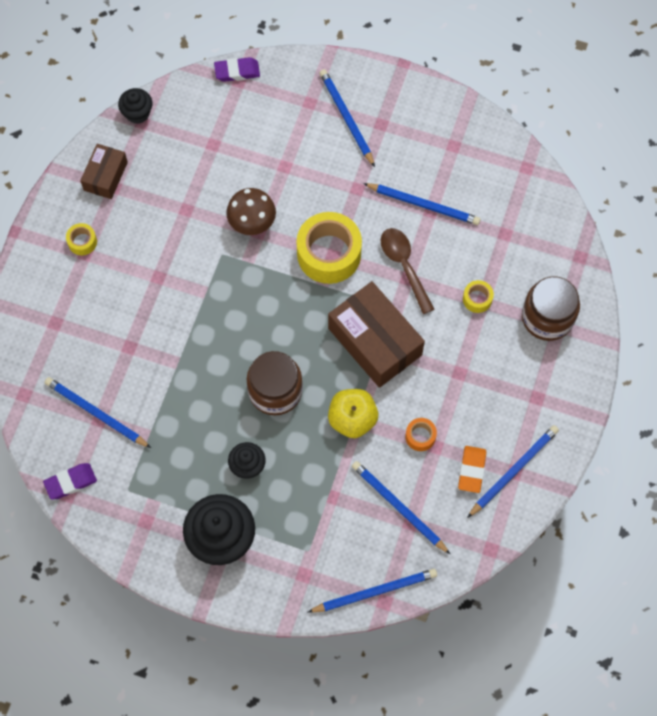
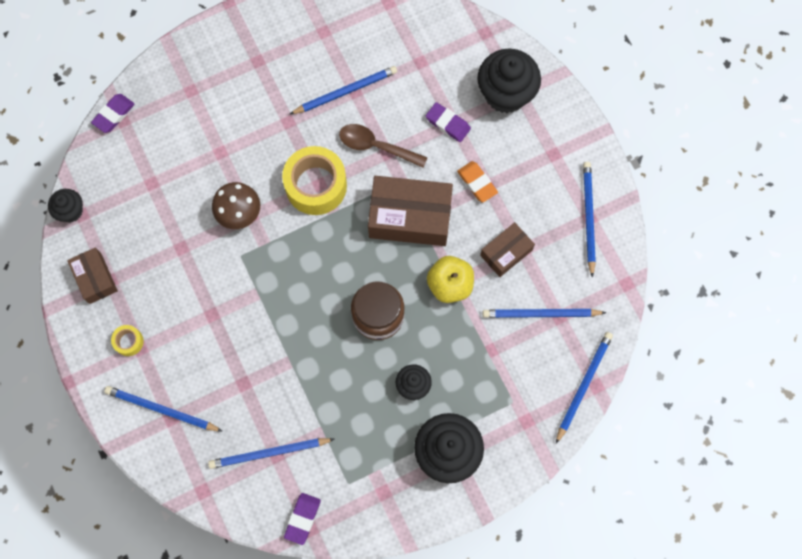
camera: 45 degrees left, 5 degrees up
blue pencil [319,69,375,167] -> blue pencil moved to [104,386,222,431]
orange tape [405,418,437,451] -> brown box [480,222,535,277]
orange eraser [458,446,486,493] -> orange eraser moved to [457,161,498,203]
yellow tape [463,280,494,313] -> purple eraser [426,102,471,142]
brown jar [522,277,580,341] -> black cupcake [477,49,541,113]

